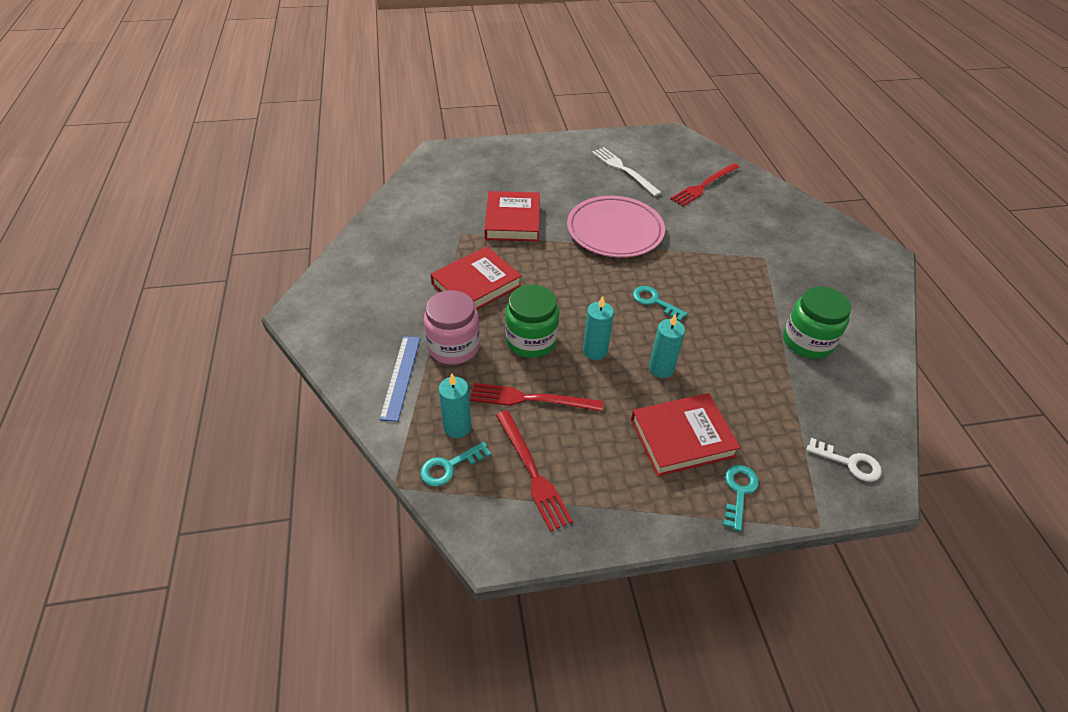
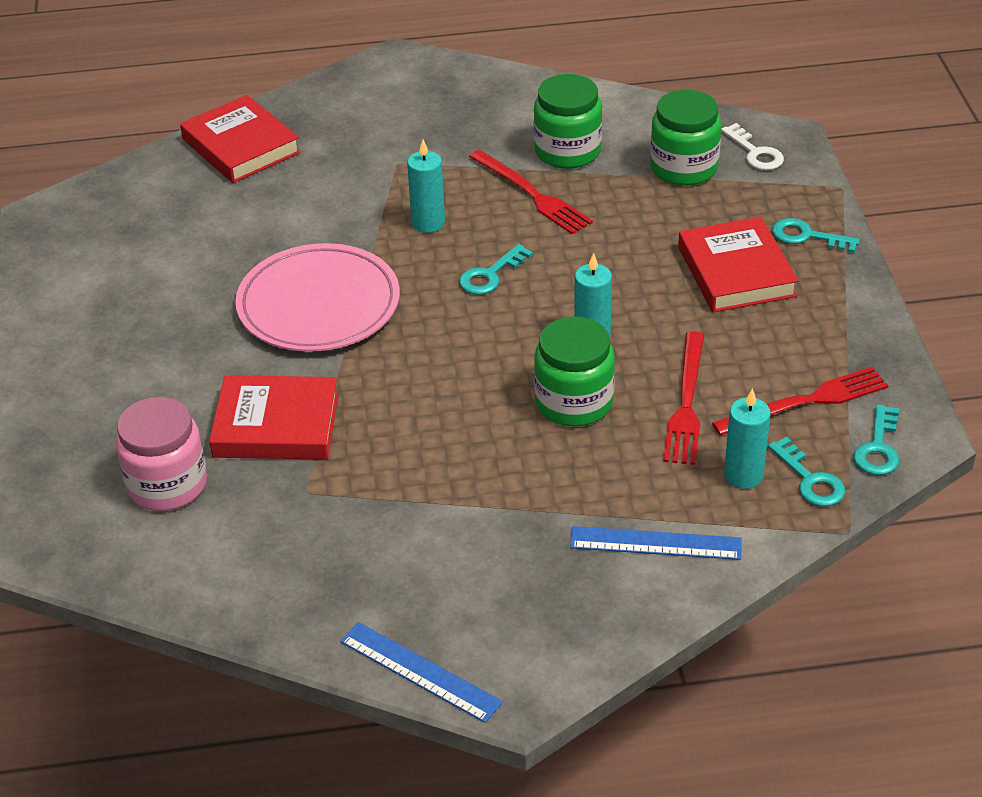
camera: 85 degrees left, 5 degrees down
pink jar [424,290,480,364] -> pink jar moved to [116,397,207,511]
red book [431,246,522,310] -> red book moved to [180,95,301,183]
white fork [592,147,662,196] -> none
turquoise candle [649,314,685,378] -> turquoise candle moved to [407,140,445,233]
red fork [670,163,740,206] -> red fork moved to [469,150,593,234]
white key [807,438,882,482] -> white key turned 120 degrees clockwise [721,123,784,170]
none -> blue ruler [340,622,503,723]
none -> green jar [650,90,721,186]
none -> turquoise key [854,404,899,475]

